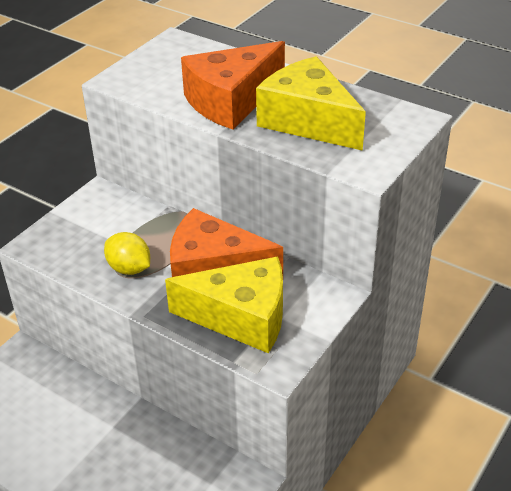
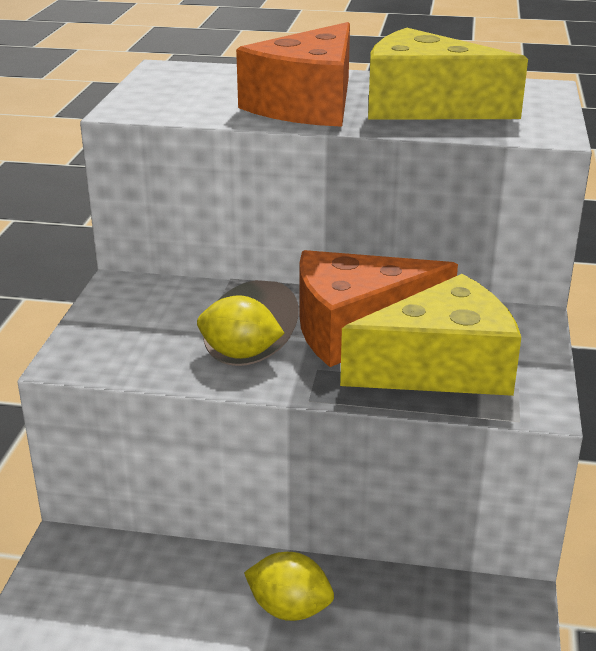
camera: 25 degrees left, 10 degrees down
none -> yellow lemon [244,552,334,621]

